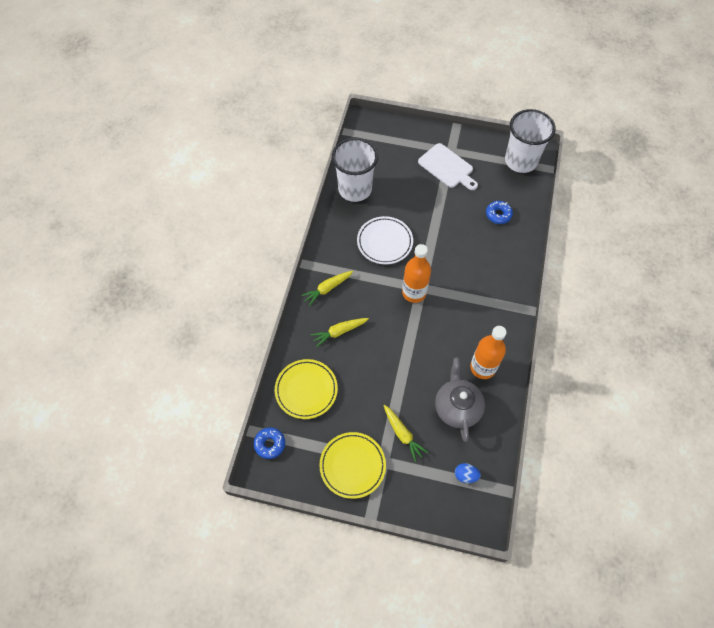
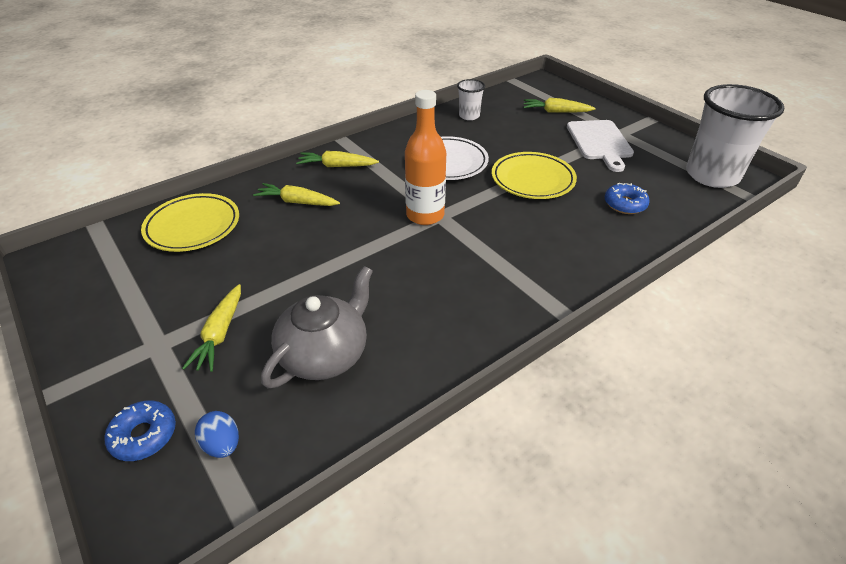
camera: 40 degrees right, 20 degrees down
blue donut [254,427,285,459] -> blue donut moved to [104,400,176,461]
yellow plate [319,432,386,499] -> yellow plate moved to [492,152,577,199]
white cup [332,138,378,202] -> white cup [457,79,485,120], size x0.47
orange bottle [470,326,507,379] -> none
none -> yellow carrot [524,98,595,113]

